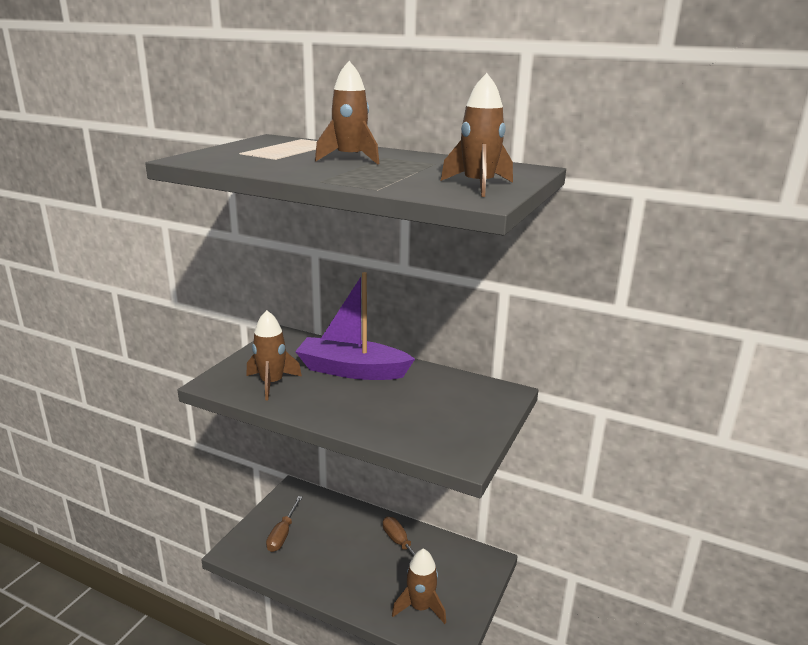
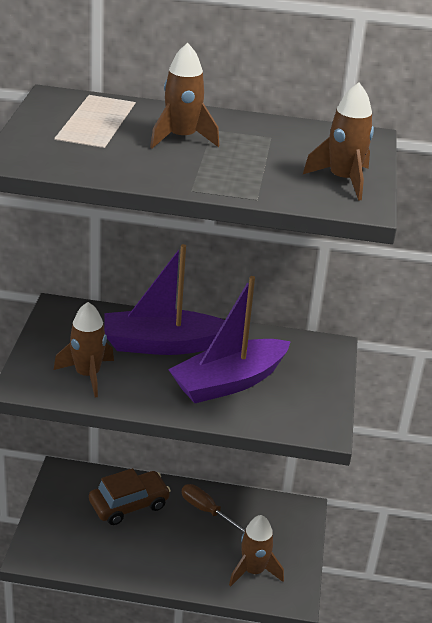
camera: 20 degrees left, 10 degrees up
brown screwdriver [266,496,303,552] -> none
none -> brown car [89,468,171,525]
none -> purple boat [168,276,291,403]

